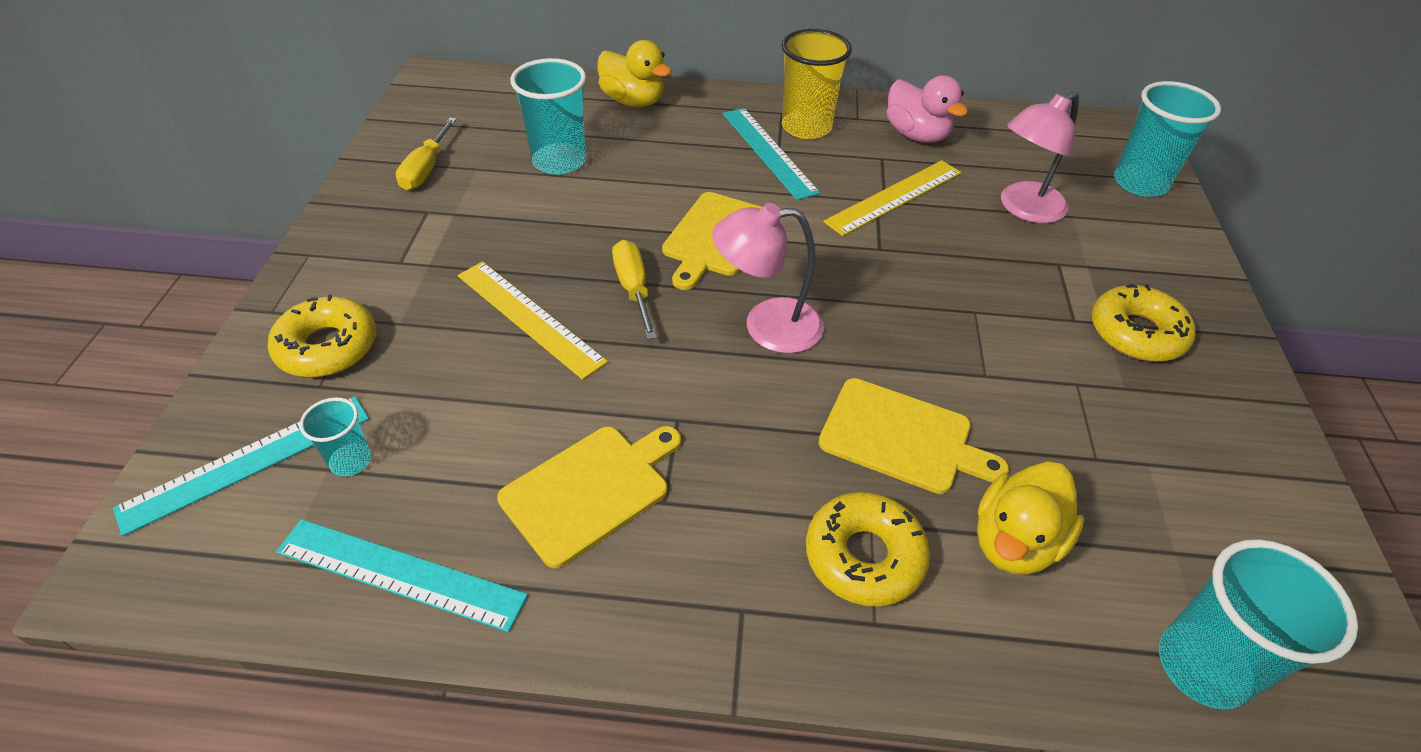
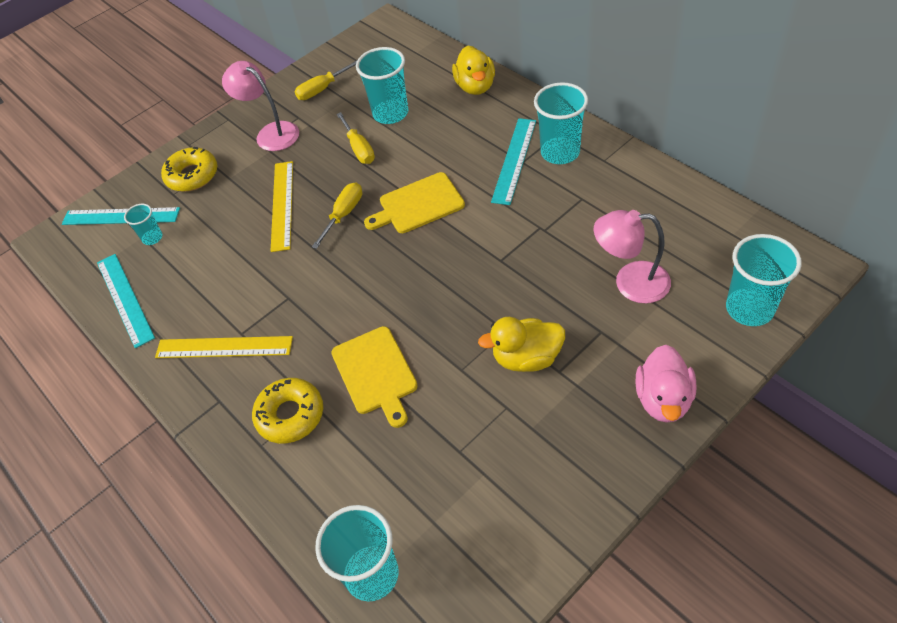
camera: 50 degrees right, 5 degrees up
yellow cutting board [497,426,681,568] -> none
pink lamp [712,203,824,353] -> pink lamp moved to [222,61,299,151]
yellow cup [782,29,852,139] -> turquoise cup [534,82,588,164]
yellow ruler [823,160,961,236] -> yellow ruler moved to [155,336,293,358]
pink duck [887,75,968,143] -> pink duck moved to [636,345,696,423]
yellow duck [977,461,1084,575] -> yellow duck moved to [478,317,565,372]
yellow donut [1092,284,1196,361] -> none
none -> yellow screwdriver [336,112,375,164]

